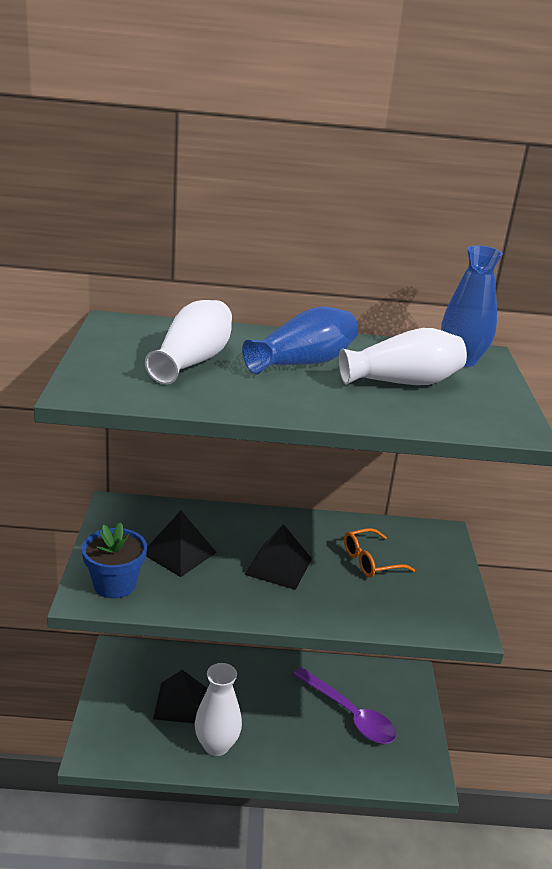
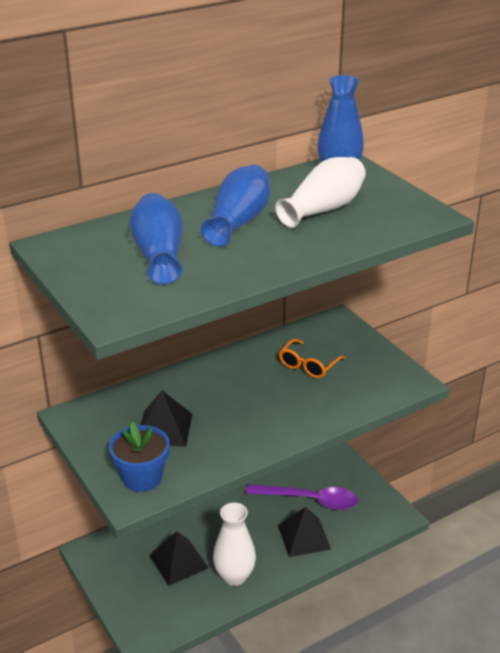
camera: 30 degrees left, 5 degrees up
white vase [145,300,232,384] -> blue vase [130,193,182,284]
black pyramid [244,524,312,590] -> black pyramid moved to [278,507,331,557]

